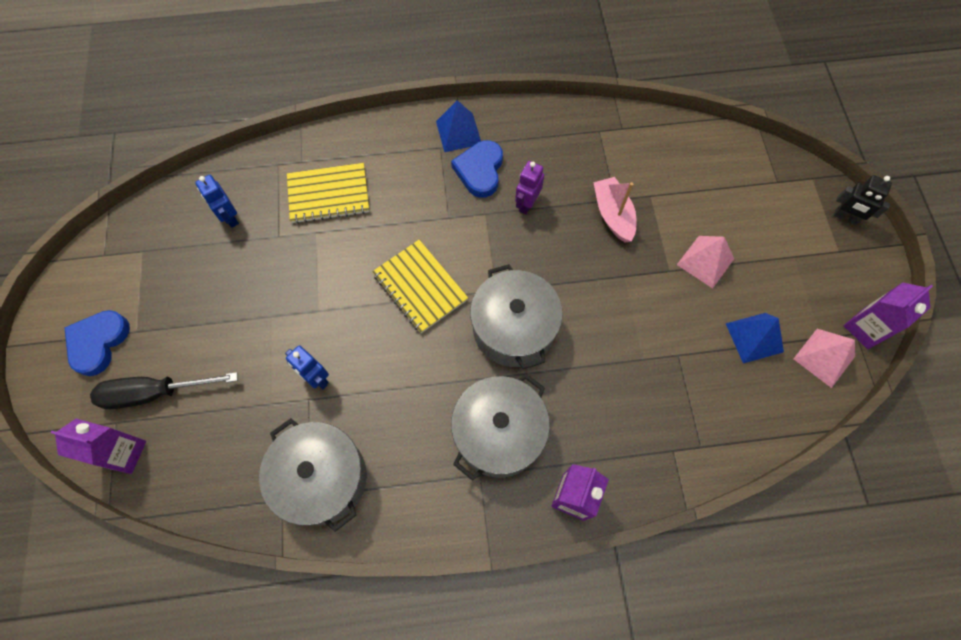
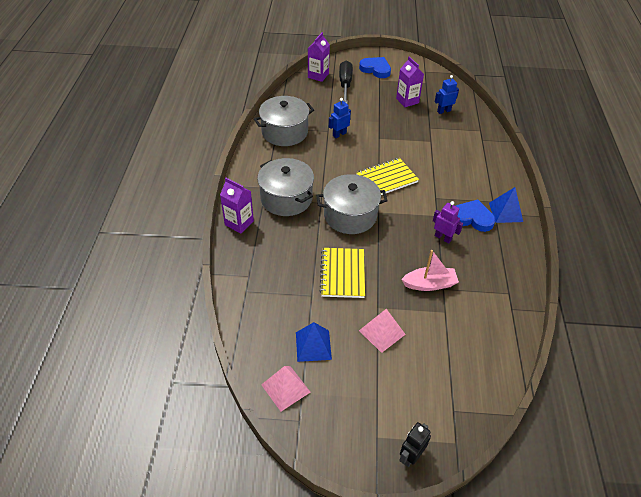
camera: 100 degrees right, 20 degrees down
yellow notebook [287,163,370,224] -> yellow notebook moved to [320,248,365,298]
purple carton [844,282,933,349] -> purple carton moved to [396,56,424,107]

